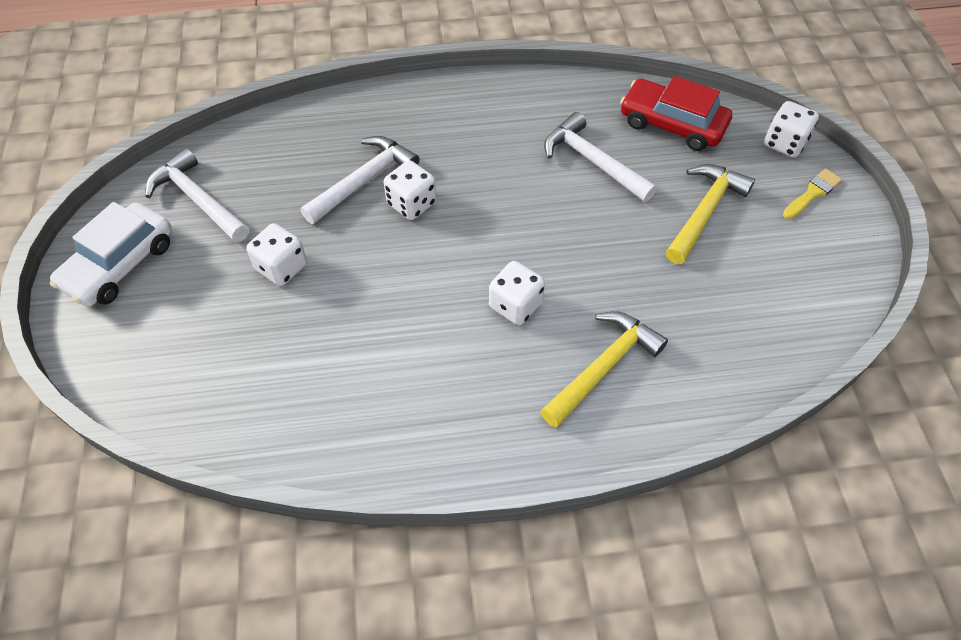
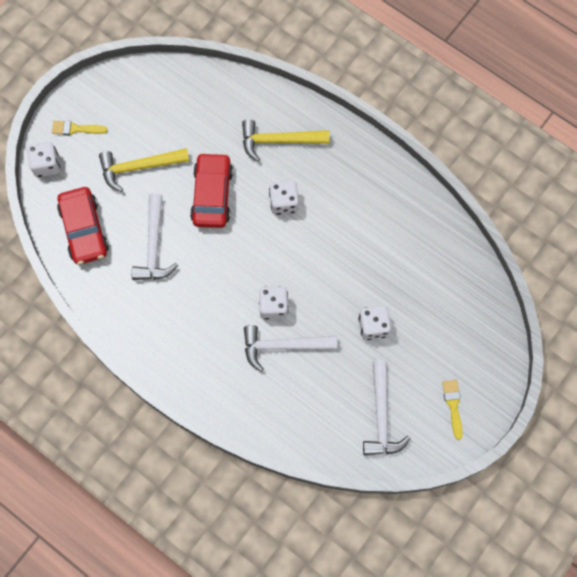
camera: 135 degrees left, 15 degrees up
white car [50,202,172,307] -> yellow brush [442,380,463,440]
none -> red car [190,153,233,228]

